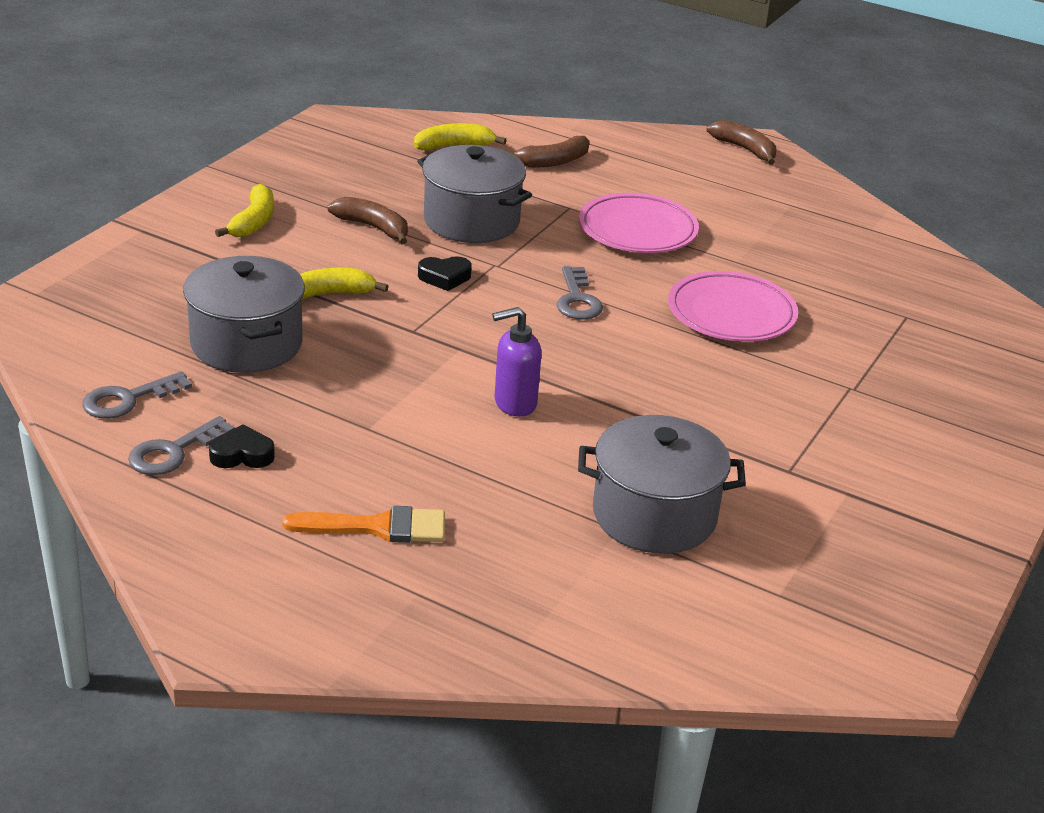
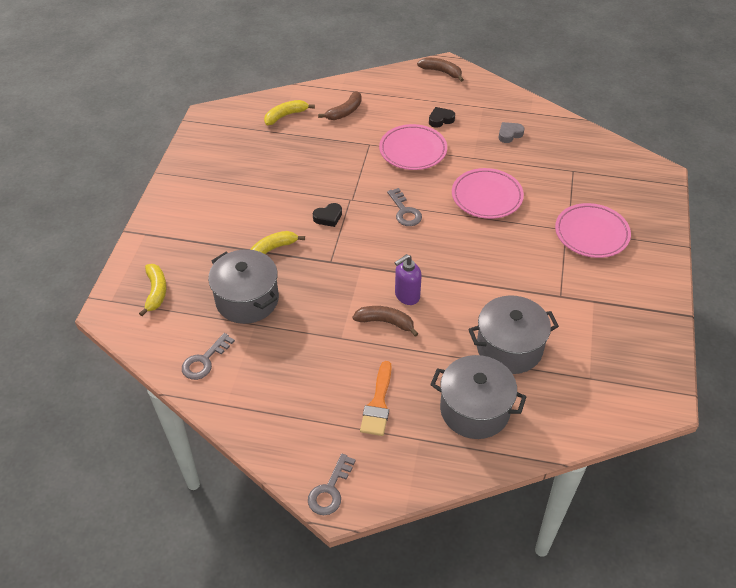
camera: 15 degrees left, 15 degrees up
grey key [128,416,235,475] -> grey key moved to [308,453,355,515]
black heart [209,424,275,468] -> black heart moved to [429,107,455,128]
yellow banana [215,184,274,237] -> yellow banana moved to [139,264,167,316]
orange brush [282,506,445,543] -> orange brush turned 120 degrees clockwise [360,361,392,436]
brown banana [327,197,408,244] -> brown banana moved to [353,306,418,337]
grey pot [417,145,532,243] -> grey pot moved to [430,355,527,439]
none -> grey heart [499,122,524,143]
none -> pink plate [555,203,631,258]

